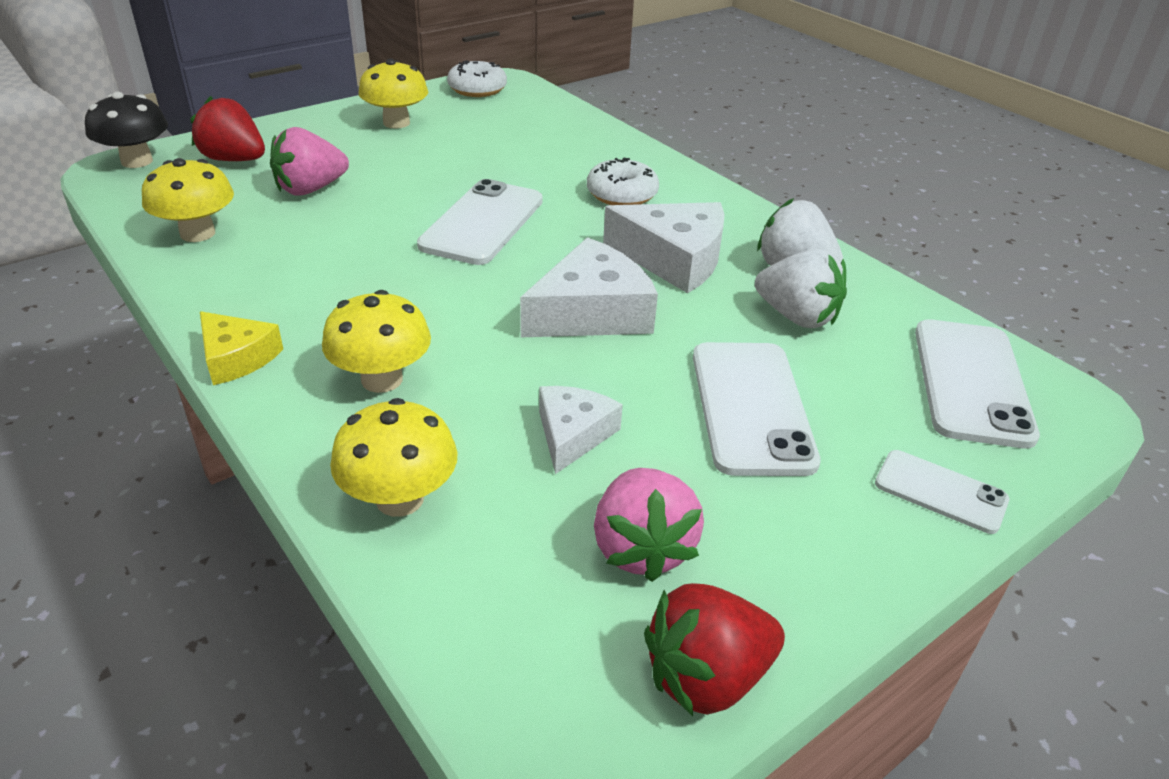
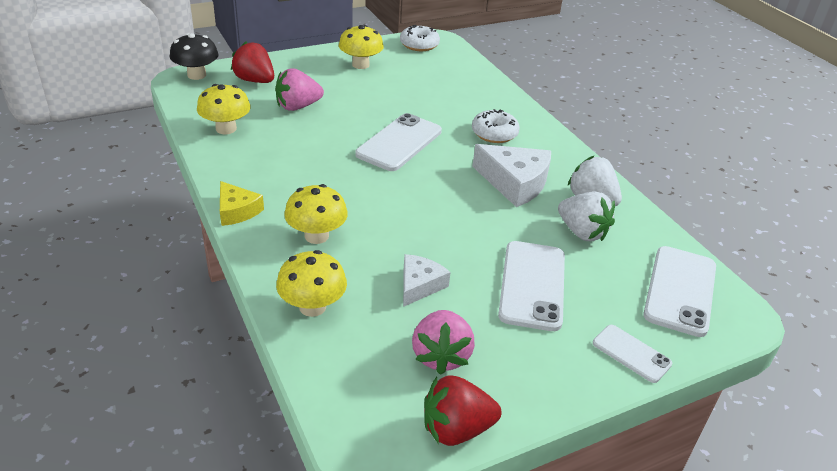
camera: 10 degrees right, 0 degrees up
white cheese [520,237,658,337] -> none

